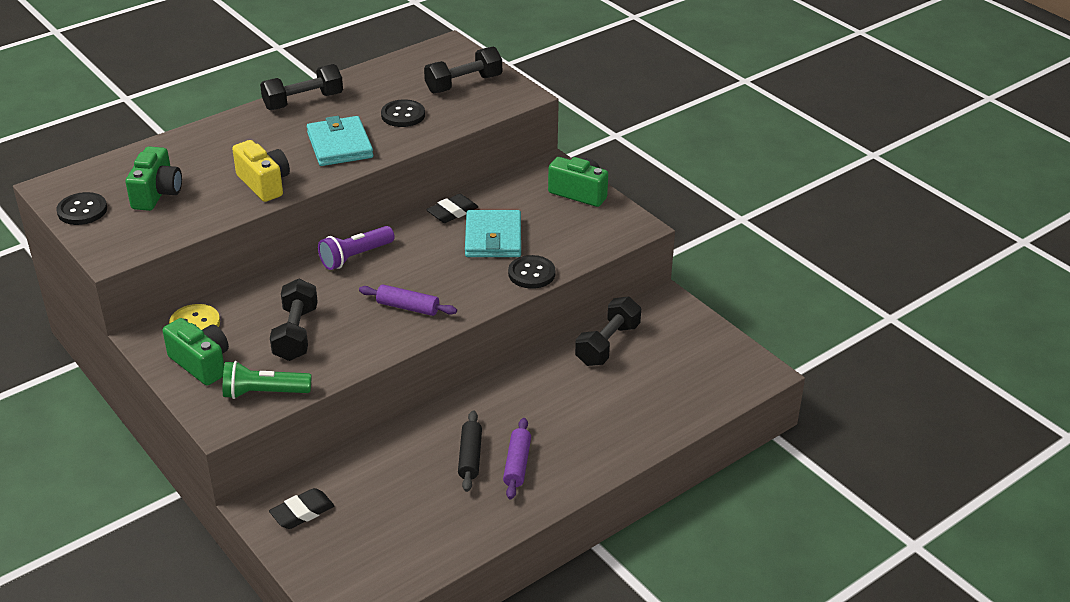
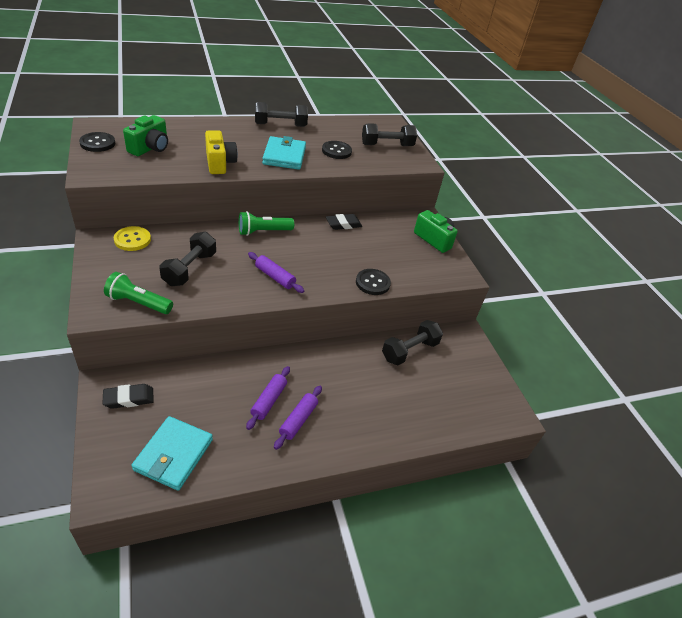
camera: 15 degrees right, 5 degrees up
green camera [163,318,229,386] -> none
purple flashlight [318,226,395,270] -> green flashlight [239,211,294,236]
black rolling pin [458,410,482,492] -> purple rolling pin [246,366,290,430]
turquoise wallet [465,210,521,257] -> turquoise wallet moved to [131,416,213,491]

